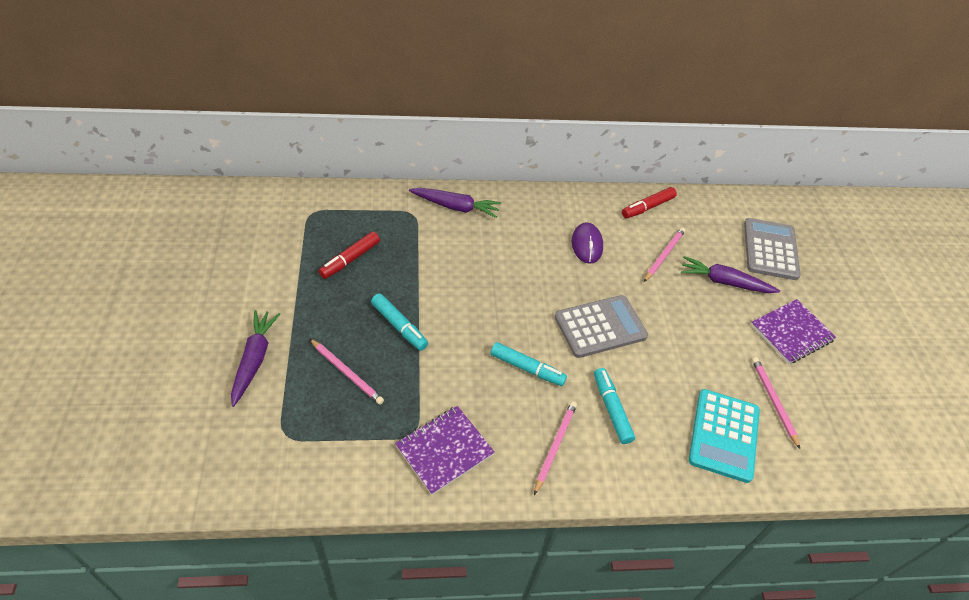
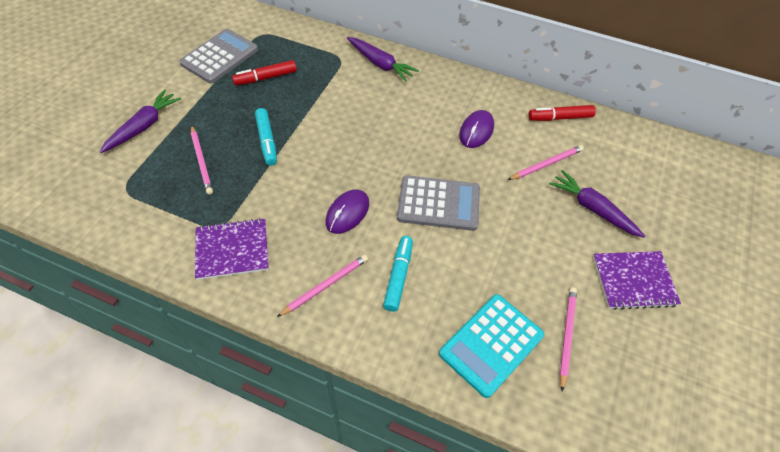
camera: 30 degrees right, 5 degrees up
turquoise marker [491,342,567,386] -> purple mouse [325,189,369,234]
grey calculator [744,218,801,280] -> grey calculator moved to [179,29,258,84]

